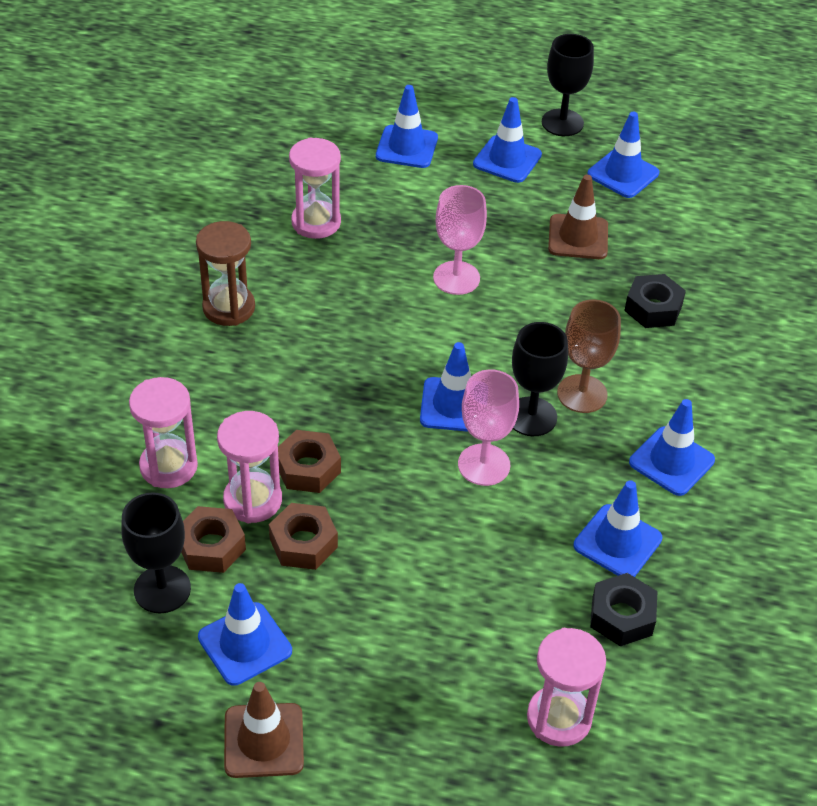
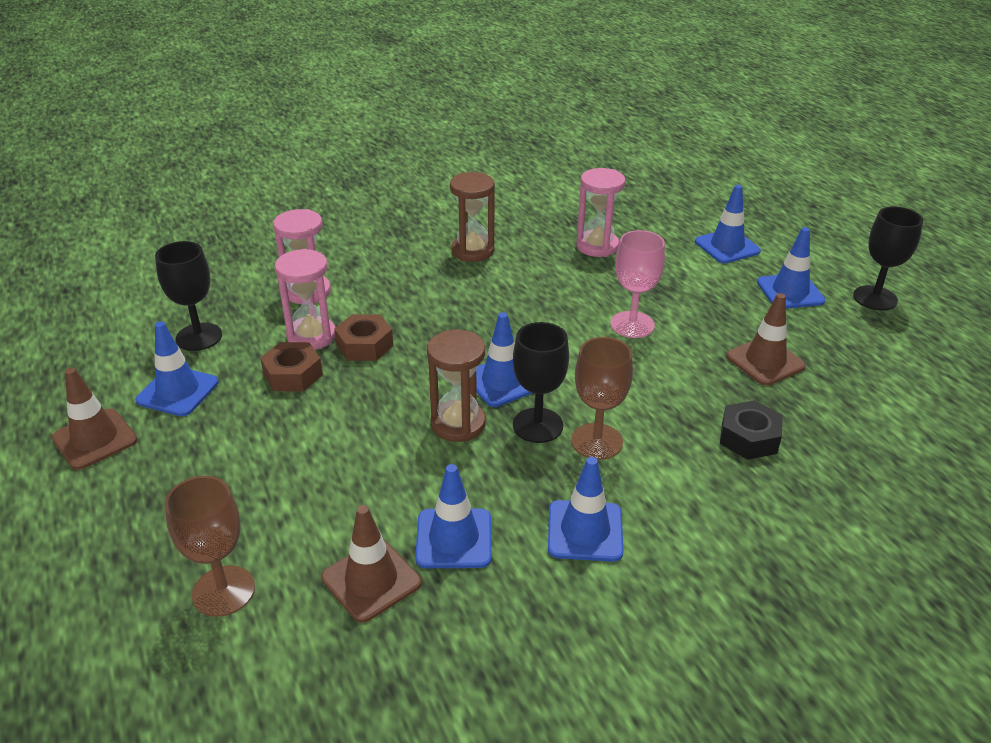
camera: 55 degrees right, 10 degrees down
brown nut [181,506,246,573] -> none
pink goblet [458,370,519,486] -> brown hourglass [427,330,486,442]
pink hourglass [527,628,606,747] -> brown goblet [165,476,255,617]
blue traffic cone [587,112,659,198] -> none
black nut [590,573,658,646] -> brown traffic cone [321,505,421,623]

